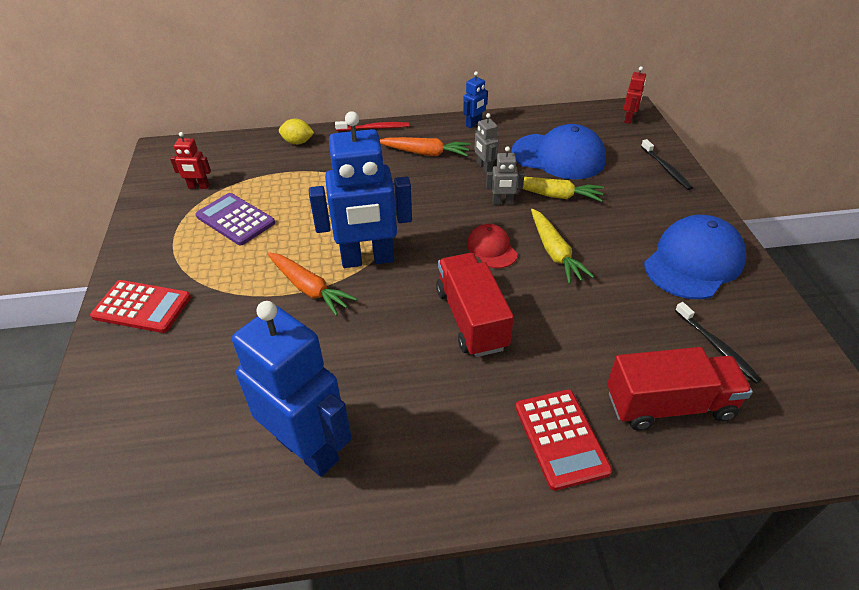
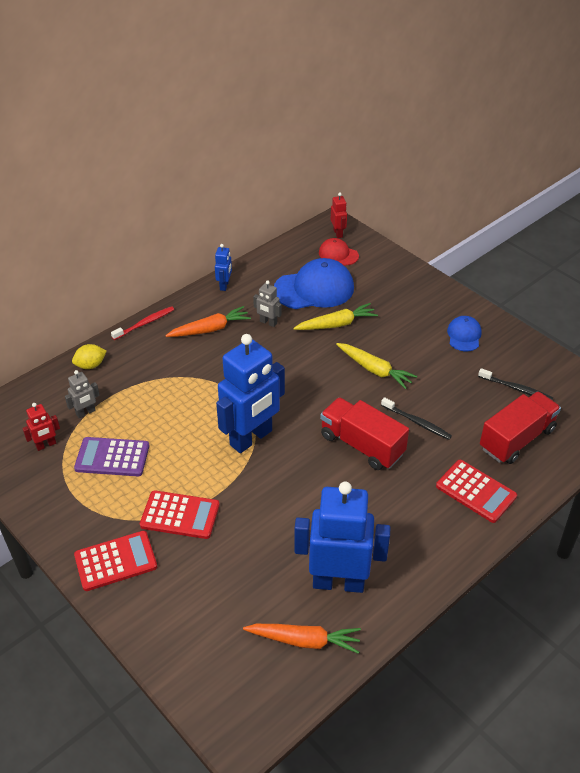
camera: 35 degrees left, 0 degrees up
orange carrot [267,252,357,316] -> orange carrot moved to [243,624,361,654]
red cap [467,224,518,268] -> red cap moved to [319,238,359,265]
grey robot [486,146,525,205] -> grey robot moved to [65,370,100,418]
black toothbrush [641,139,693,190] -> black toothbrush moved to [381,397,452,440]
blue cap [644,215,746,299] -> blue cap [447,316,482,351], size x0.53
none -> red calculator [140,490,220,539]

